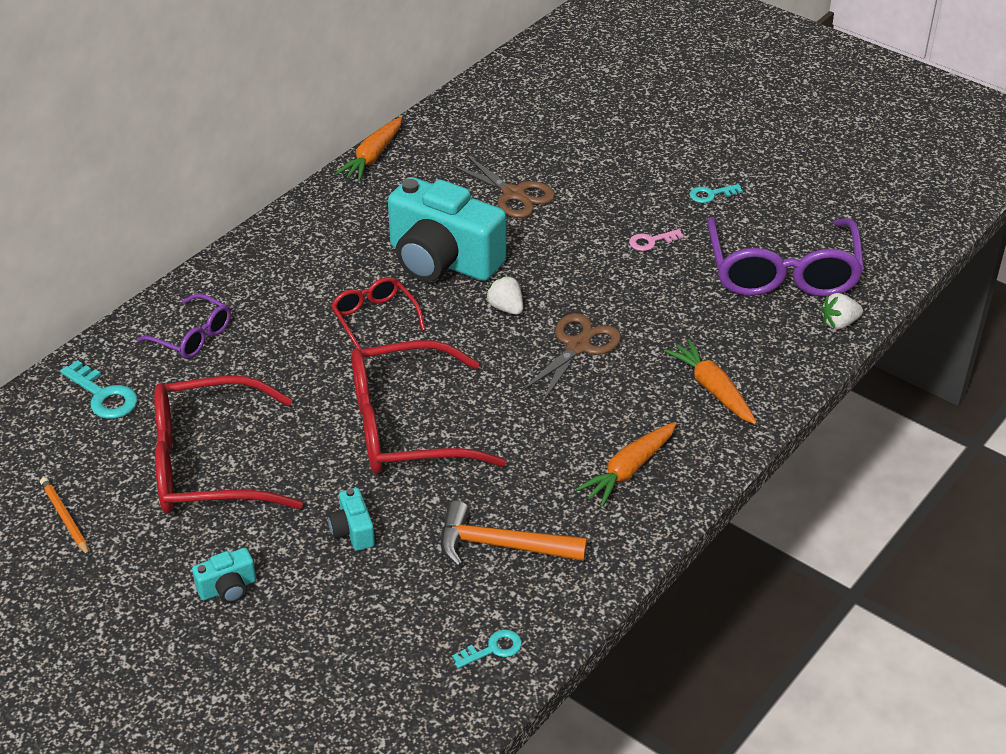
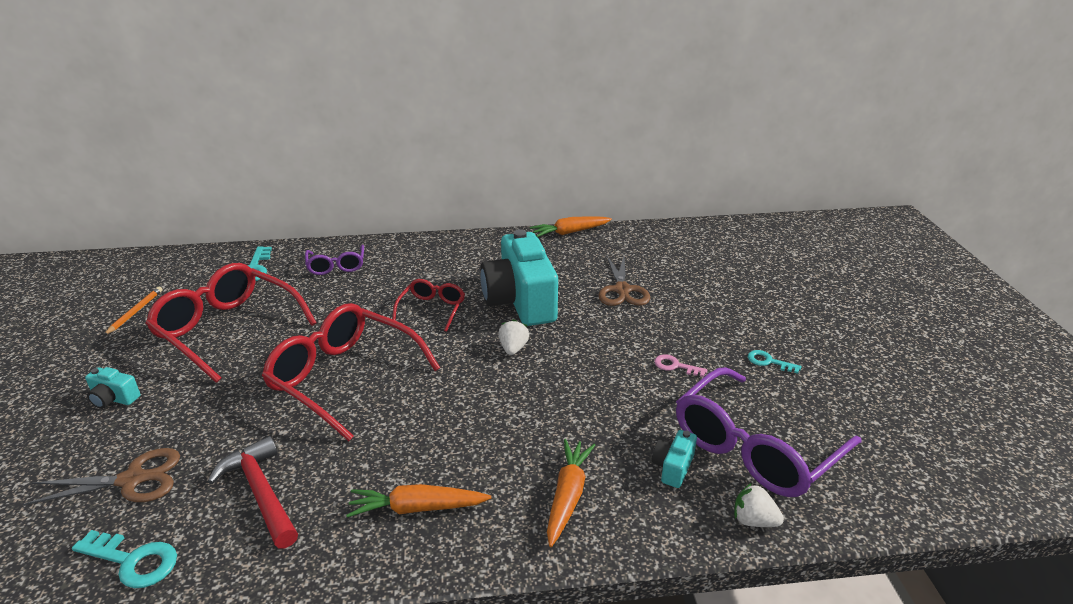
camera: 45 degrees right, 10 degrees down
turquoise camera [328,488,375,551] -> turquoise camera moved to [652,430,697,488]
orange hammer [441,501,587,567] -> red hammer [208,436,298,548]
turquoise key [452,629,522,668] -> turquoise key [72,530,177,588], size x1.59
brown scissors [520,313,621,403] -> brown scissors moved to [23,448,180,505]

